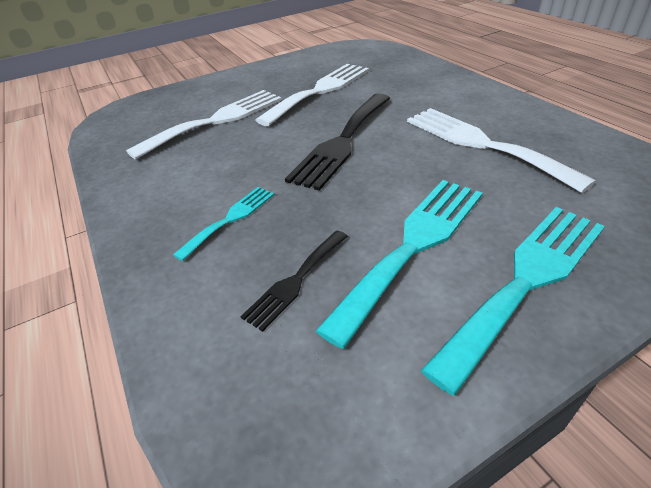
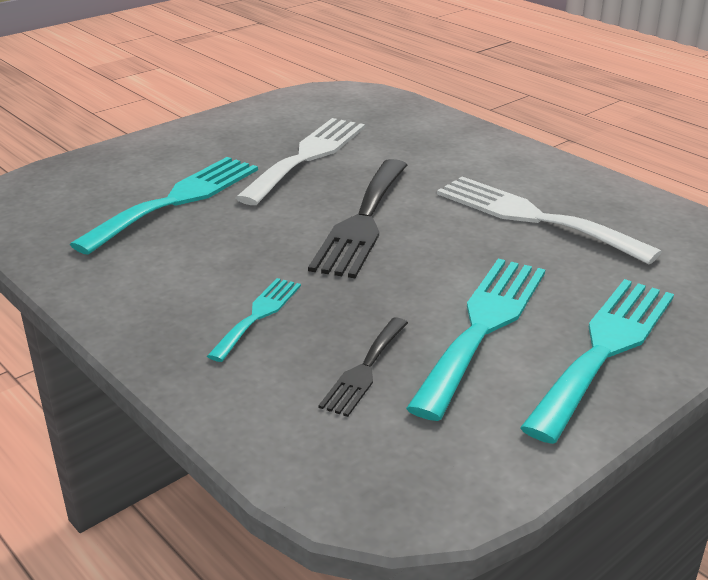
camera: 15 degrees left, 10 degrees down
white fork [126,90,282,160] -> turquoise fork [70,157,258,255]

